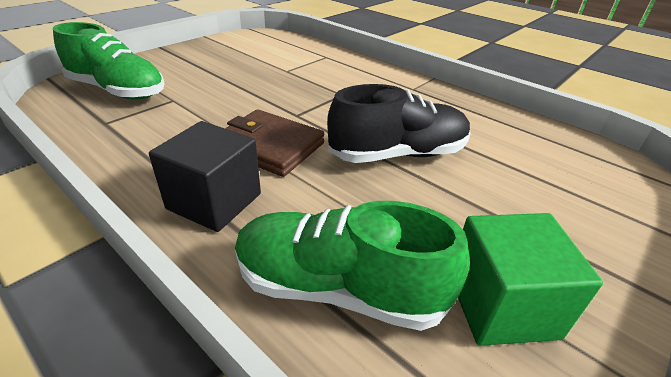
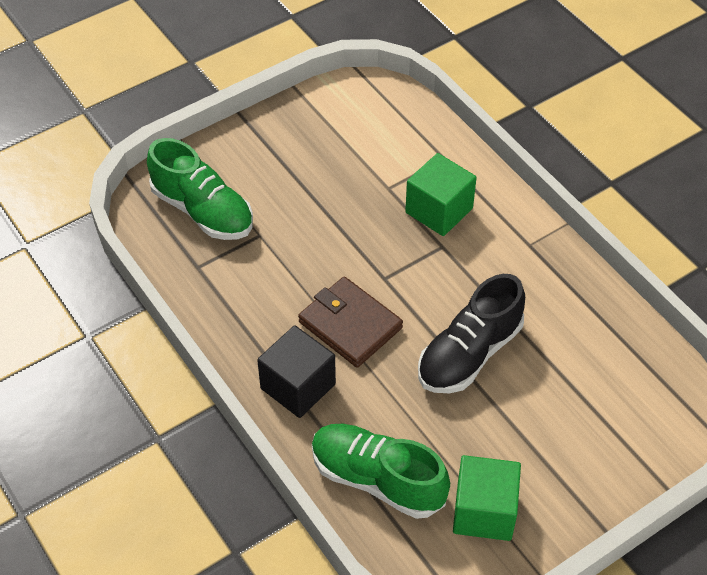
camera: 15 degrees right, 15 degrees up
black shoe [327,84,471,163] -> black shoe turned 135 degrees clockwise [418,274,525,393]
none -> green cube [405,153,477,236]

